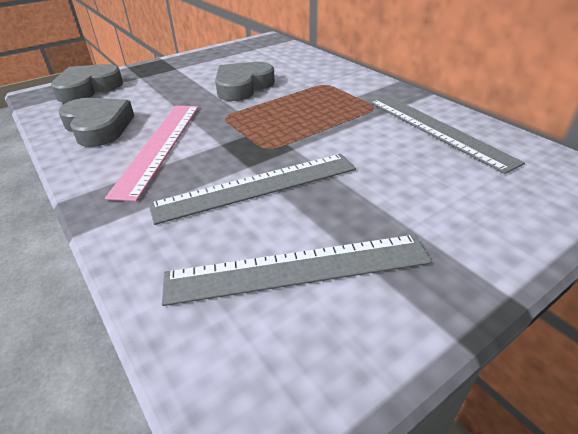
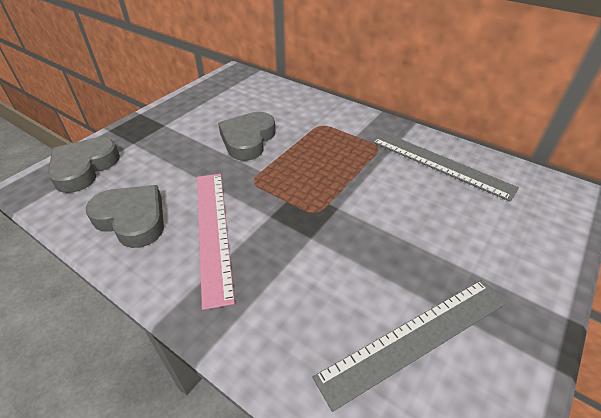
camera: 20 degrees left, 5 degrees up
grey ruler [148,154,356,225] -> none

